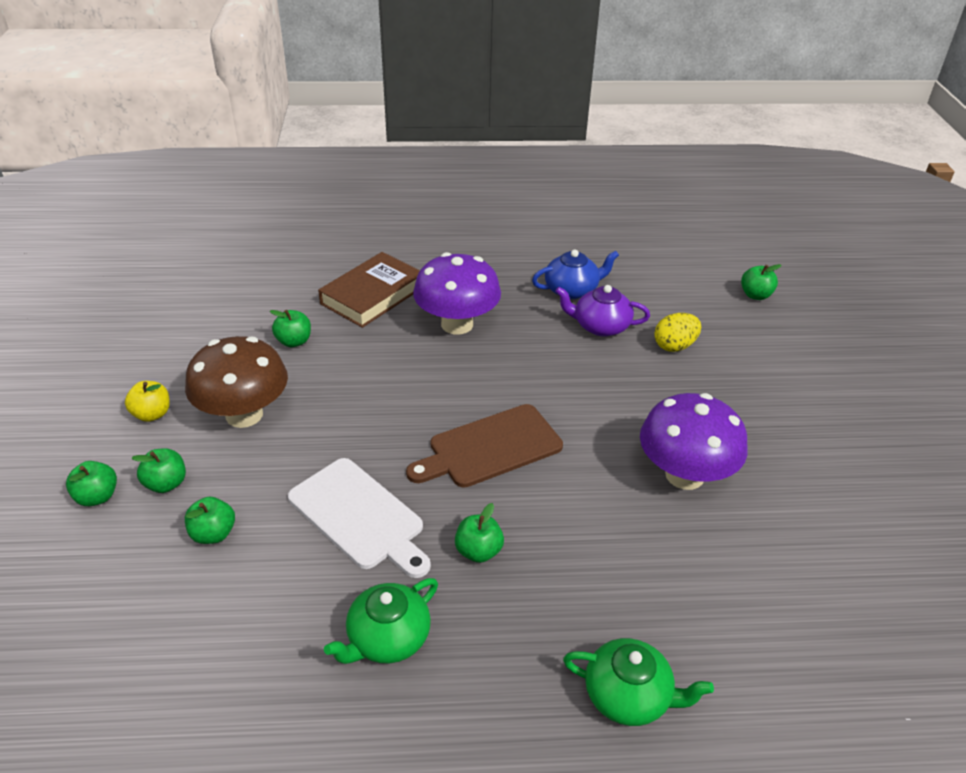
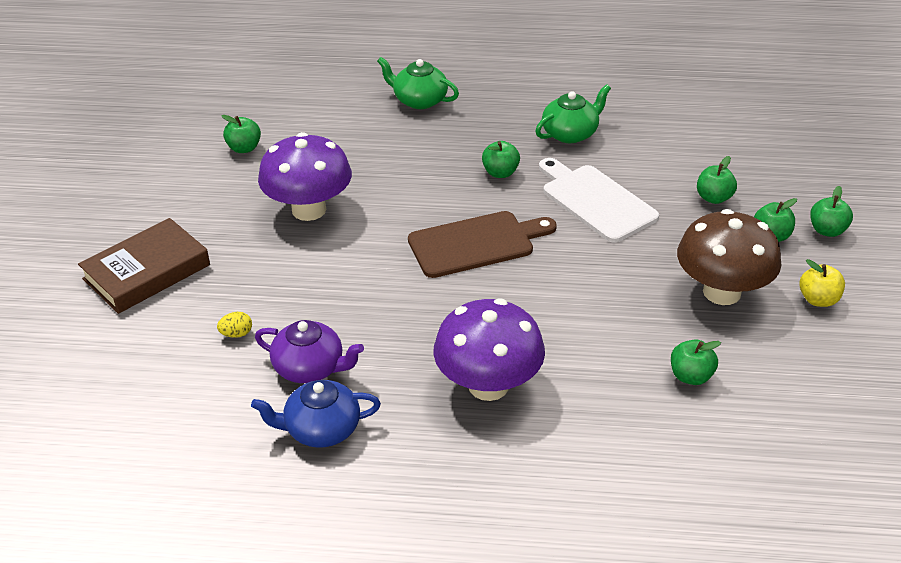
camera: 170 degrees left, 0 degrees up
brown book [318,252,420,328] -> brown book moved to [78,218,210,314]
yellow egg [654,313,701,352] -> yellow egg [217,312,252,338], size x0.59
green apple [741,264,782,300] -> green apple moved to [221,115,261,153]

